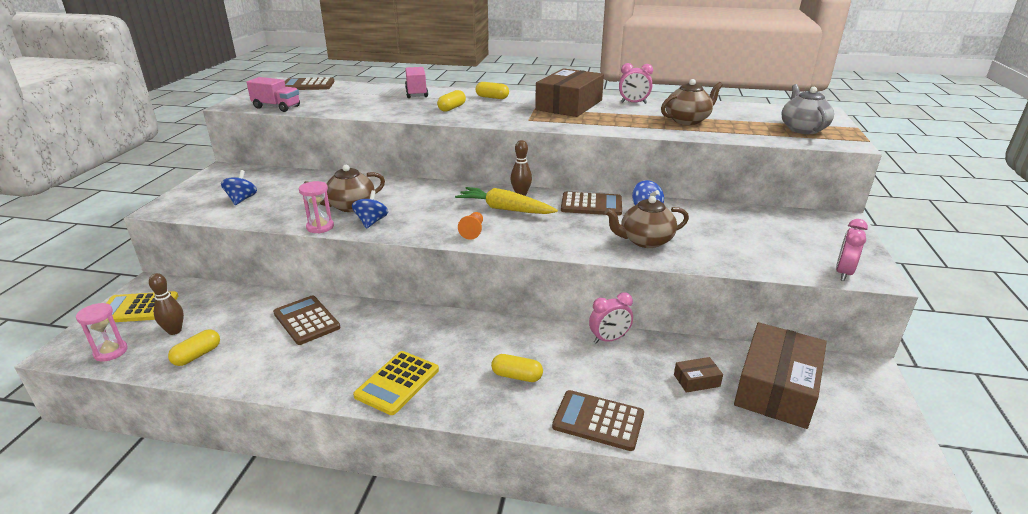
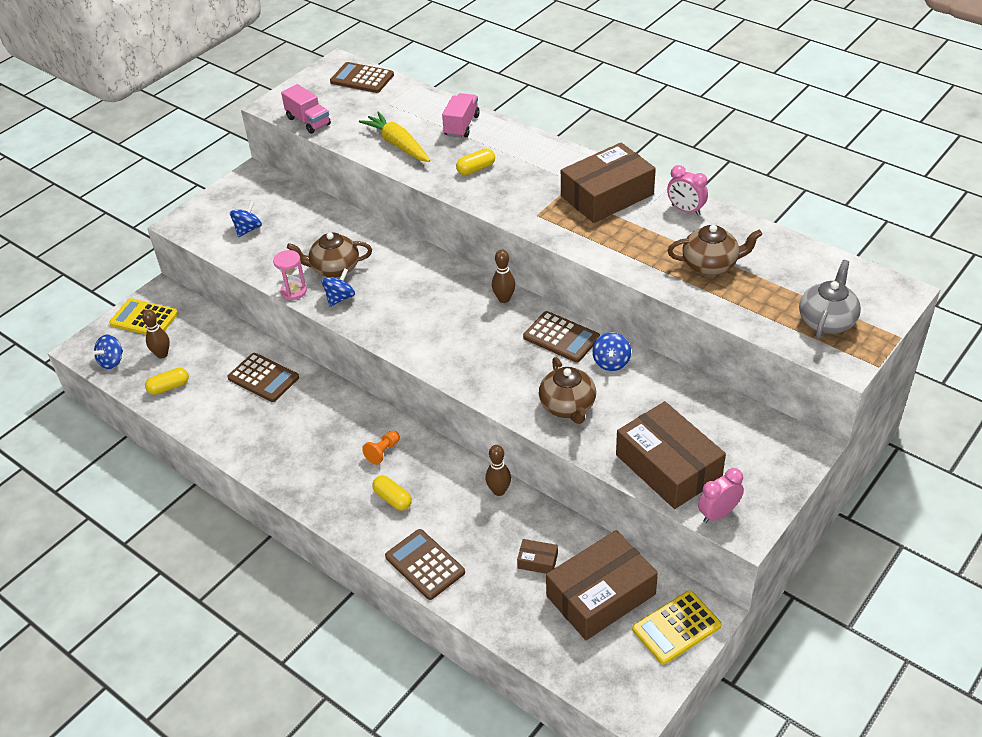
camera: 30 degrees right, 15 degrees up
pink hourglass [76,303,128,361] -> blue spinning top [92,335,123,369]
brown calculator [273,295,341,345] -> brown calculator turned 135 degrees clockwise [227,353,299,402]
yellow calculator [353,351,439,415] -> yellow calculator moved to [632,590,721,664]
yellow carrot [455,187,558,214] -> yellow carrot moved to [359,111,430,162]
orange pawn [458,212,483,240] -> orange pawn moved to [362,431,400,465]
yellow capsule [476,82,509,99] -> none
pink clock [589,292,633,343] -> brown bowling pin [485,445,511,496]
brown teapot [605,196,689,248] -> brown teapot turned 120 degrees counterclockwise [539,357,596,424]
none -> brown box [616,401,726,509]

